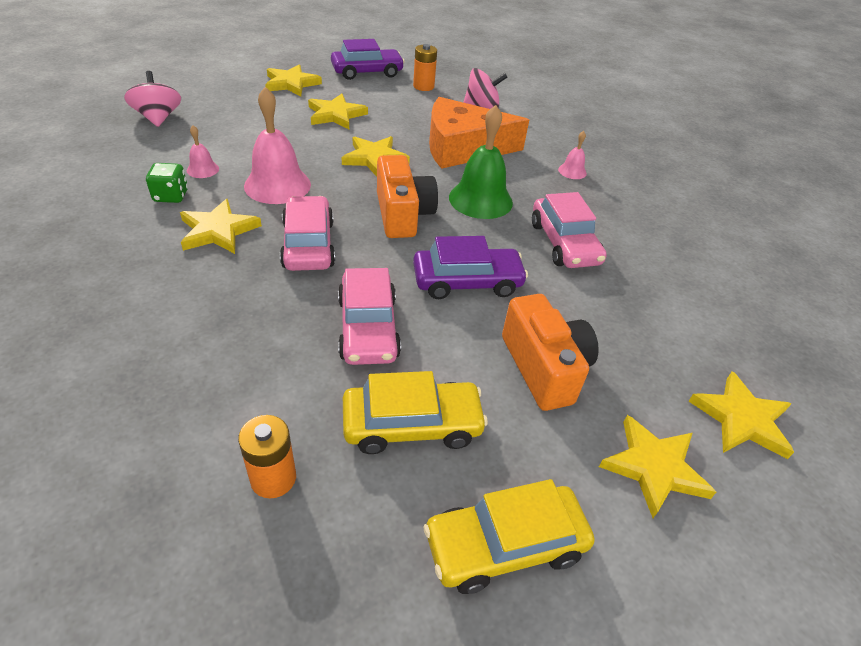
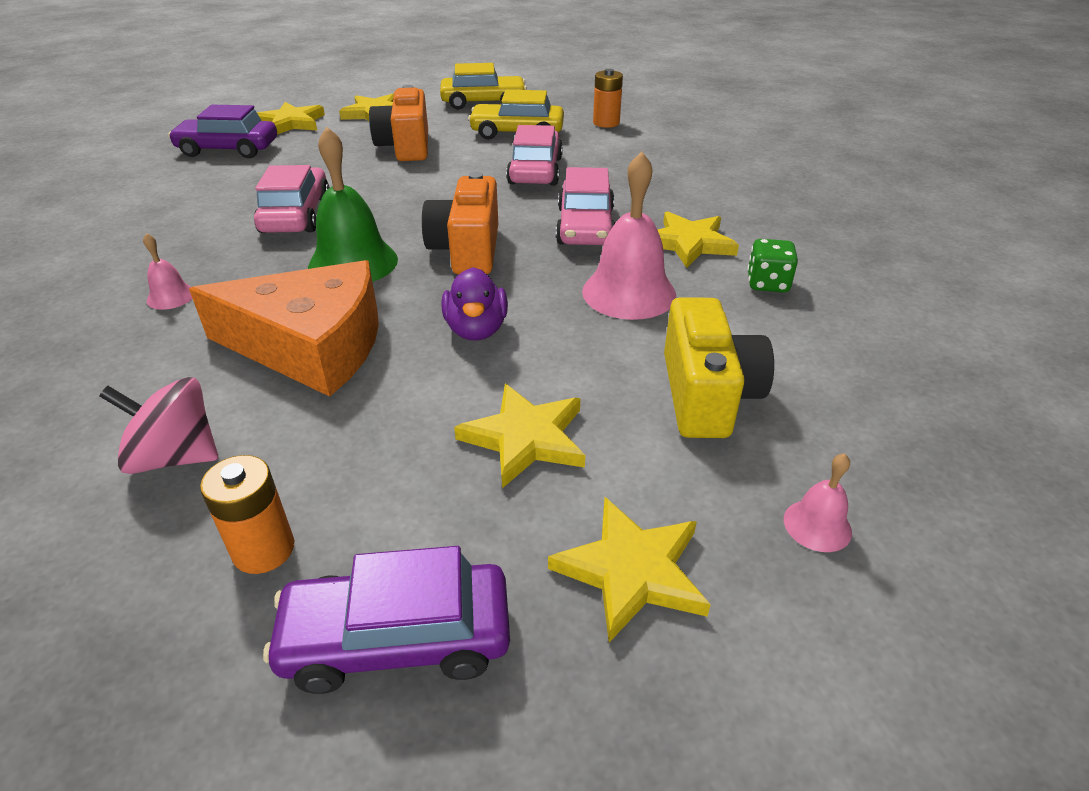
camera: 165 degrees left, 5 degrees down
pink spinning top [124,71,181,127] -> none
pink bell [187,125,219,178] -> pink bell moved to [784,453,852,552]
yellow star [342,136,410,177] -> purple duck [441,267,508,341]
purple car [413,236,528,299] -> purple car moved to [168,105,277,158]
none -> yellow camera [664,297,774,438]

